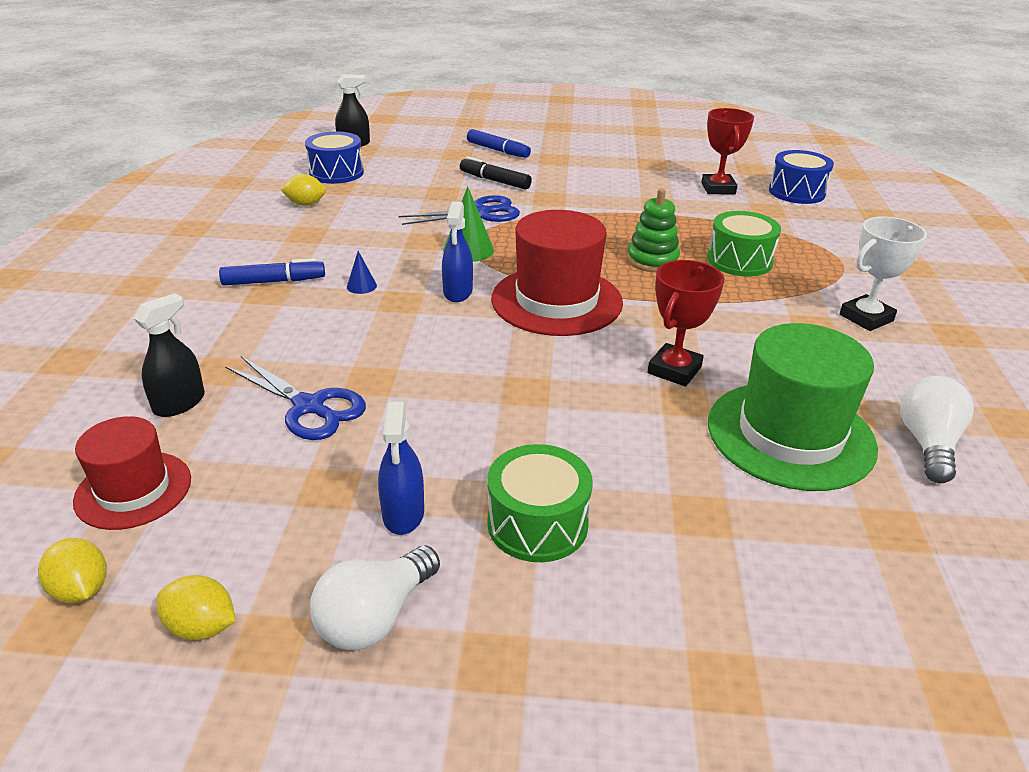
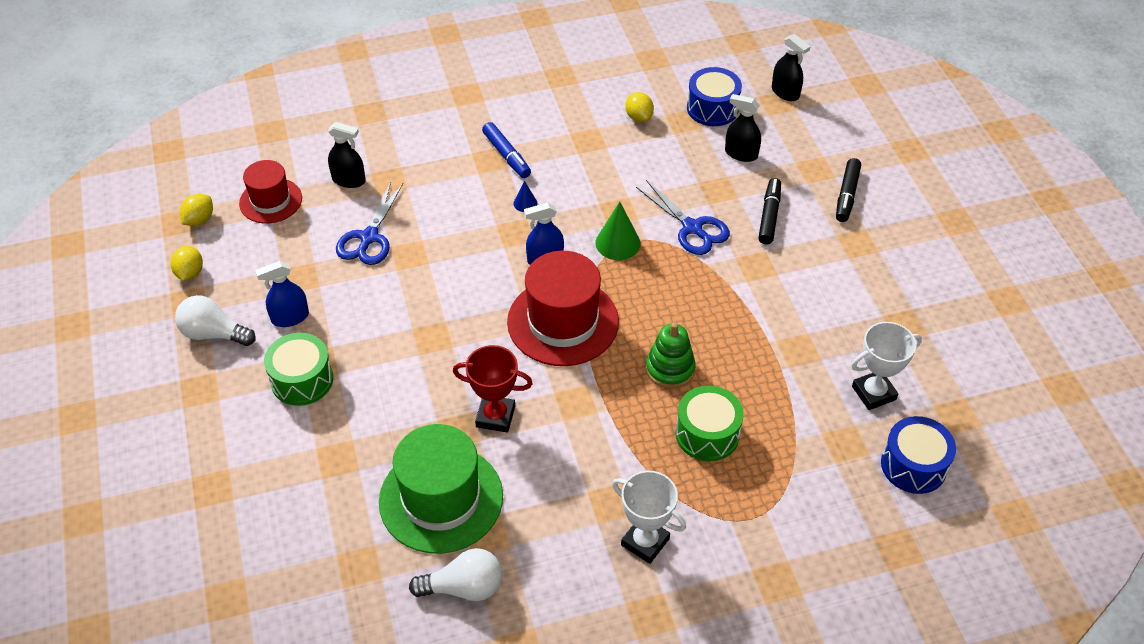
camera: 70 degrees right, 15 degrees up
blue marker [467,129,531,158] -> black marker [836,158,861,222]
red trophy [701,108,754,194] -> white trophy [851,322,922,410]
none -> black spray bottle [725,94,761,162]

